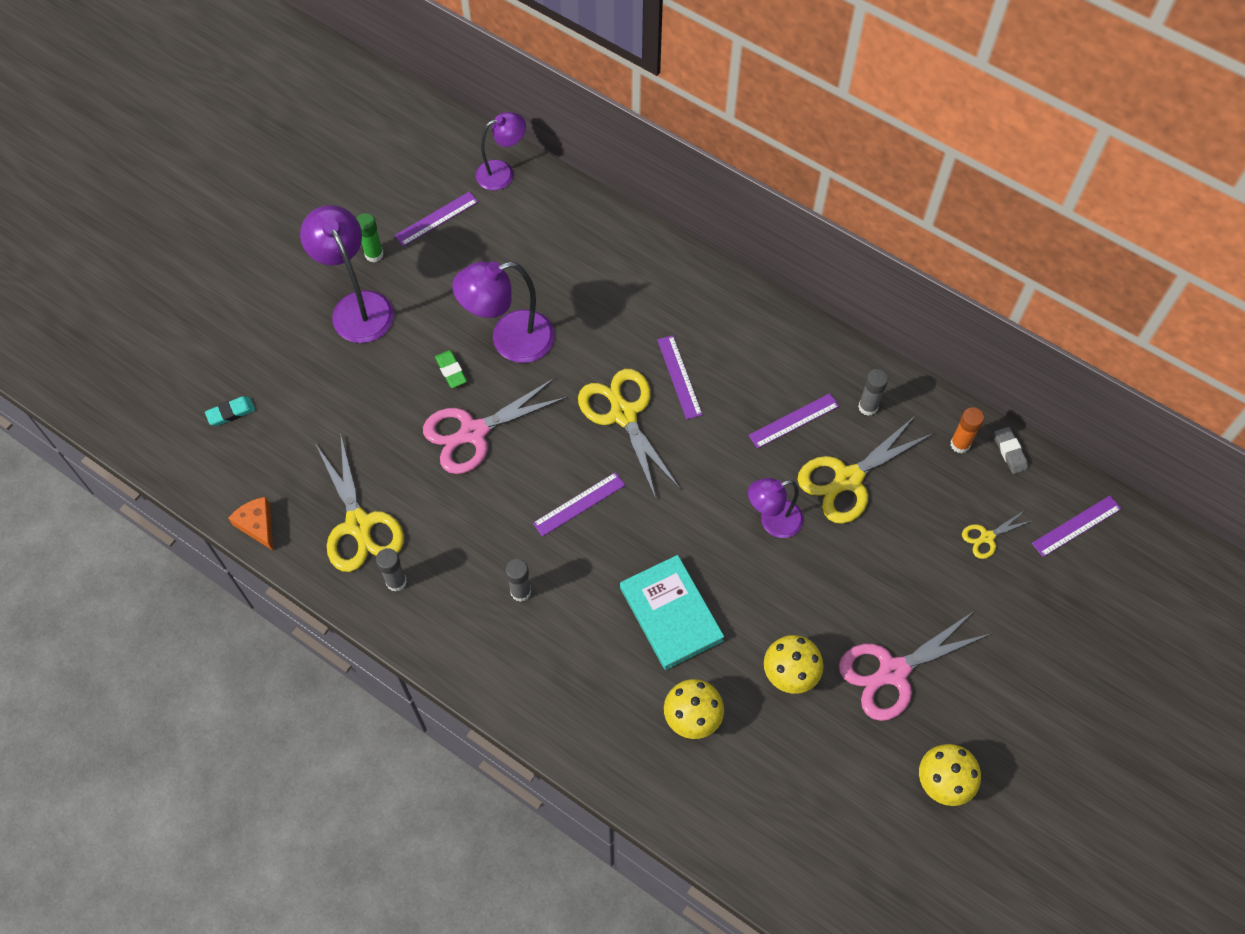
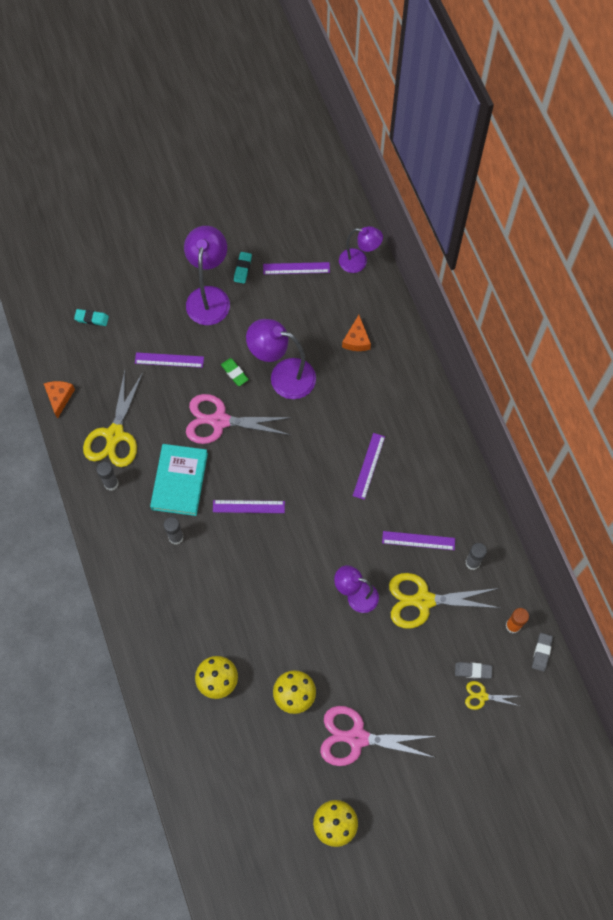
camera: 35 degrees right, 5 degrees up
green glue stick [356,213,384,262] -> turquoise eraser [234,252,252,283]
green eraser [435,350,467,388] -> green eraser turned 45 degrees counterclockwise [221,358,249,386]
yellow scissors [578,369,680,499] -> none
turquoise book [620,555,724,670] -> turquoise book moved to [150,444,208,516]
purple ruler [1032,496,1121,557] -> purple ruler moved to [135,352,204,368]
none -> orange cheese [342,315,371,351]
none -> grey eraser [455,662,492,679]

